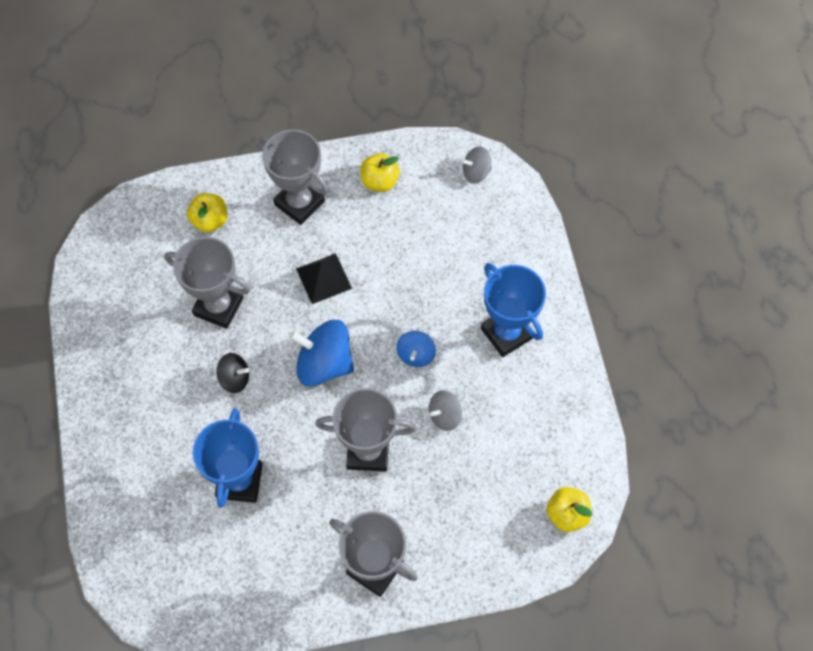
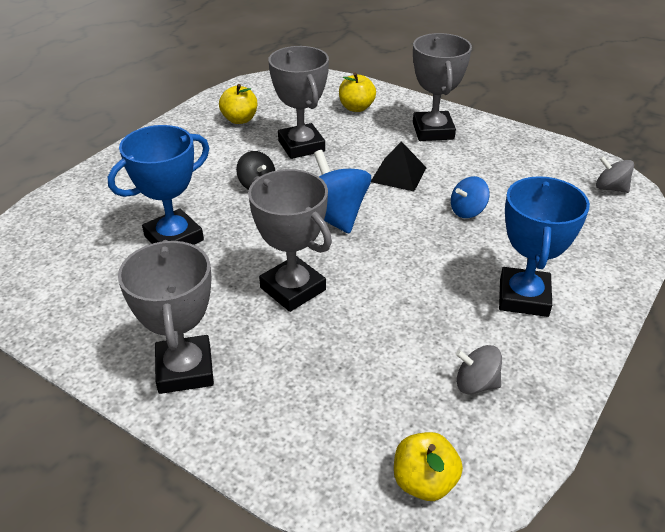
camera: 45 degrees right, 25 degrees down
yellow apple [360,153,400,192] -> yellow apple moved to [219,84,257,124]
blue spinning top [396,331,436,367] -> blue spinning top moved to [451,176,490,218]
grey spinning top [429,390,462,431] -> grey spinning top moved to [456,345,502,395]

